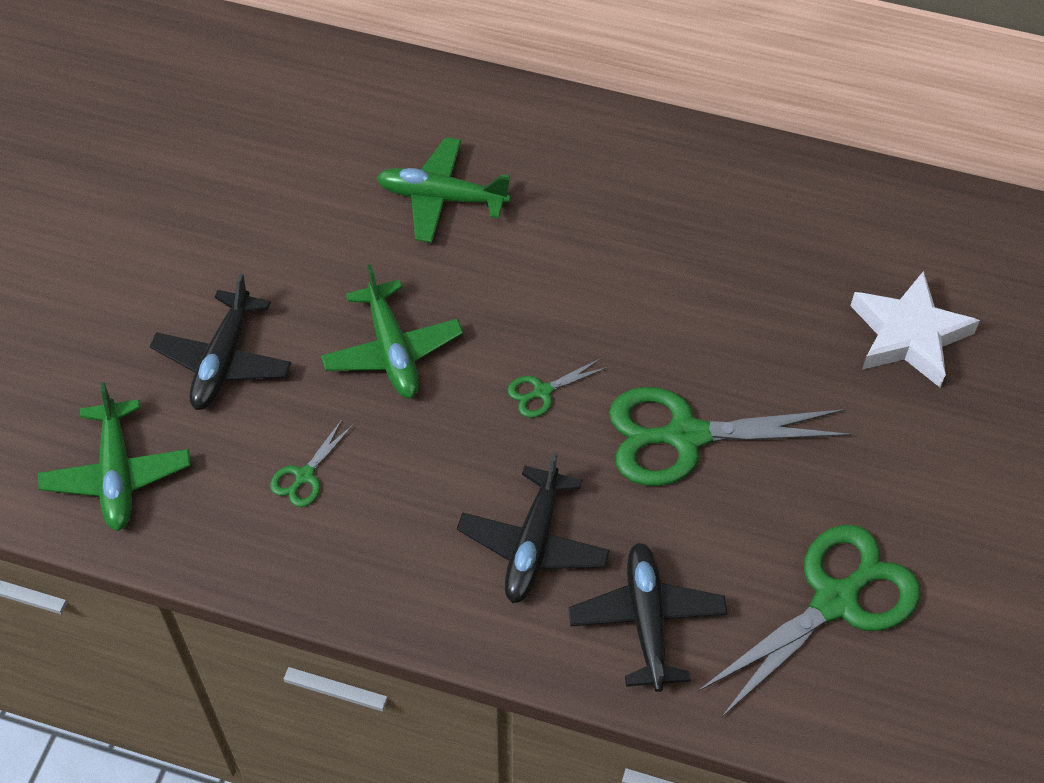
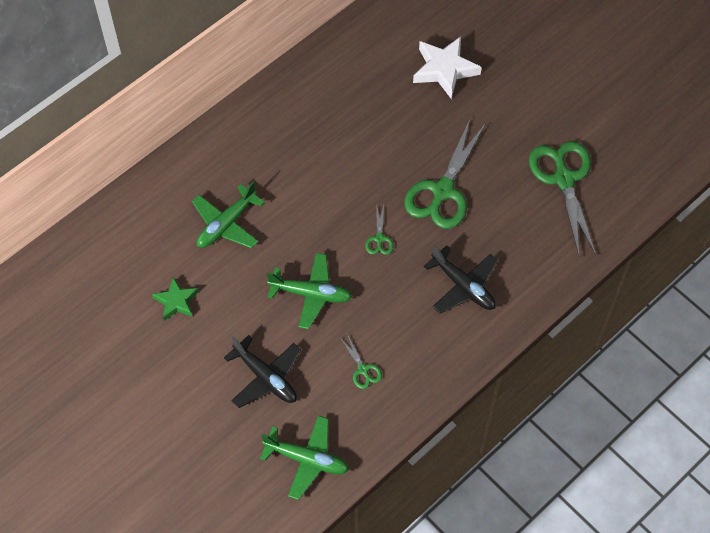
camera: 60 degrees left, 5 degrees up
black plane [568,542,727,692] -> none
none -> green star [152,277,199,321]

